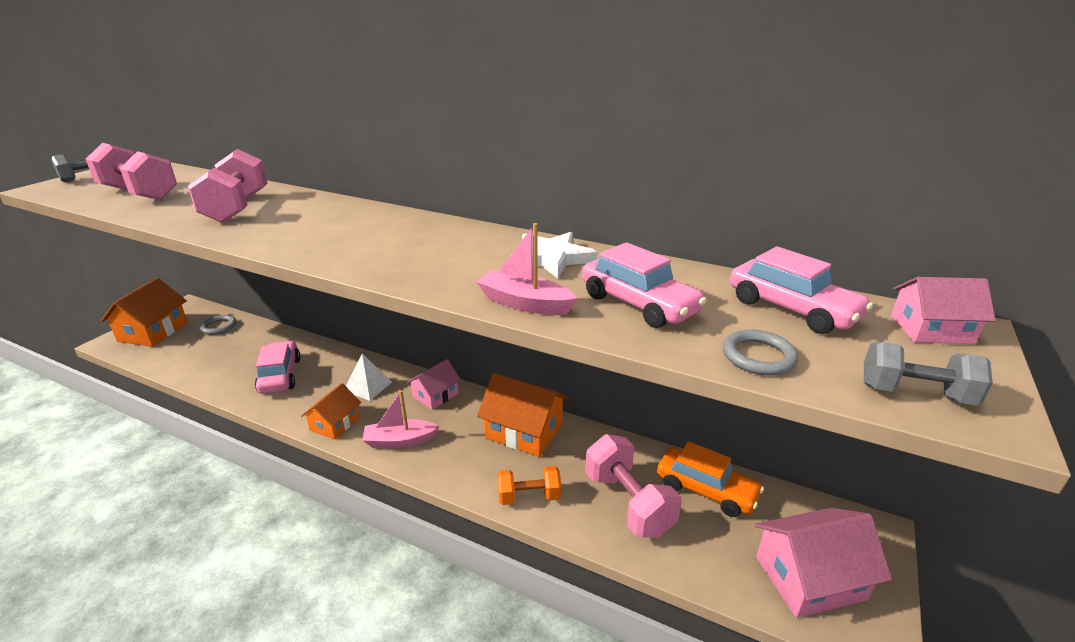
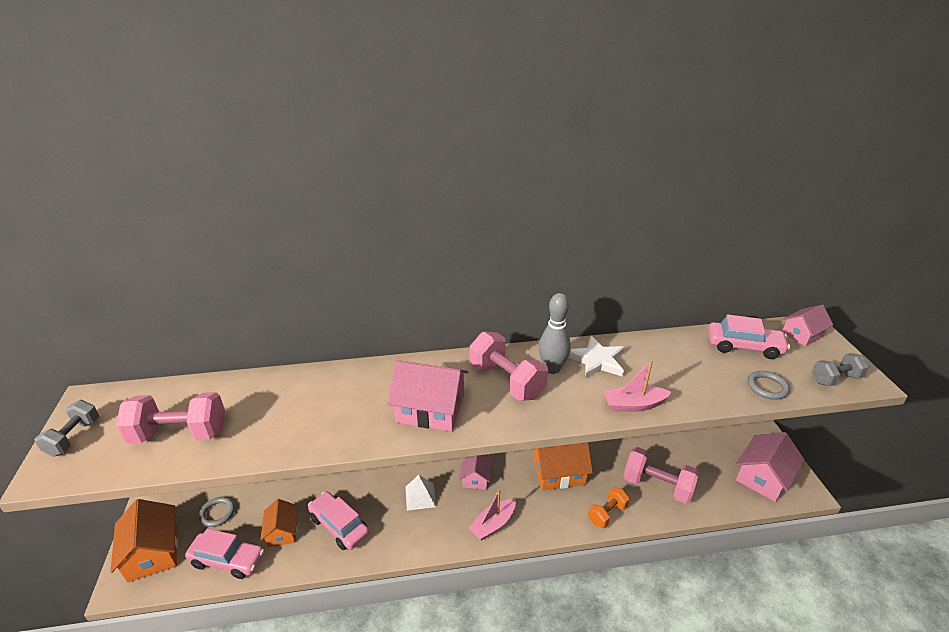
camera: 35 degrees left, 5 degrees up
pink dumbbell [188,149,267,223] -> pink dumbbell moved to [470,332,548,401]
orange house [301,383,361,440] -> orange house moved to [260,499,298,547]
pink car [582,242,707,328] -> pink car moved to [185,529,264,579]
orange car [657,441,764,517] -> none
none -> pink house [388,360,468,432]
none -> grey bowling pin [539,293,571,374]

